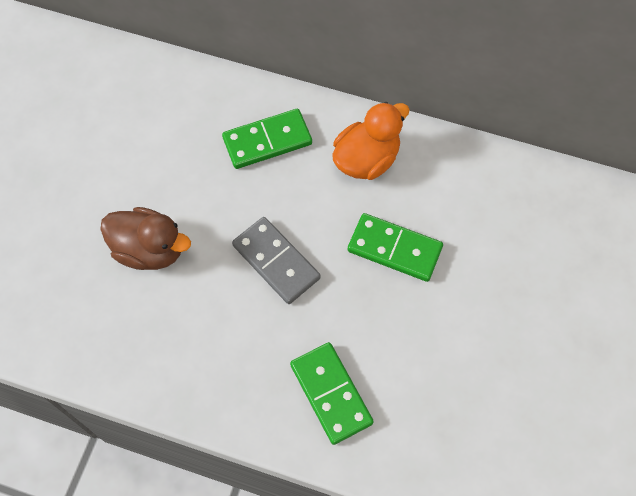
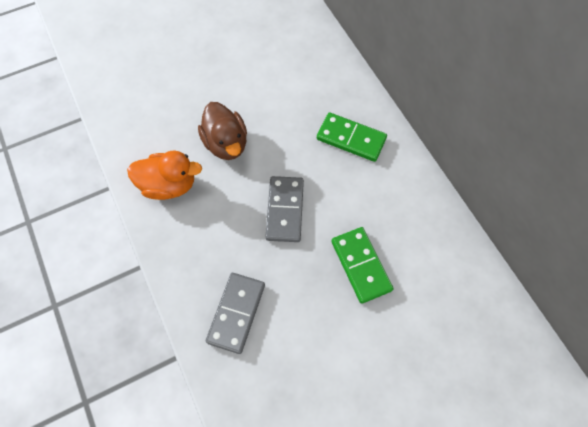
camera: 45 degrees right, 0 degrees up
green domino [290,342,374,445] -> grey domino [206,273,265,354]
orange duck [332,102,410,180] -> orange duck moved to [127,150,202,200]

